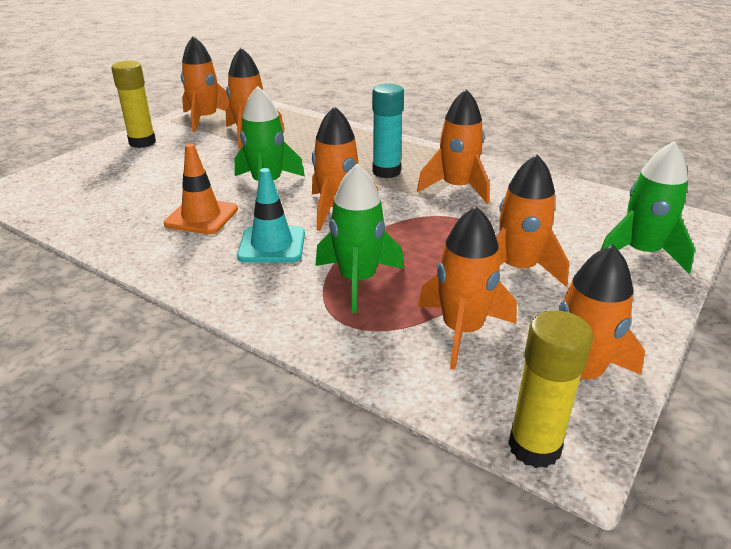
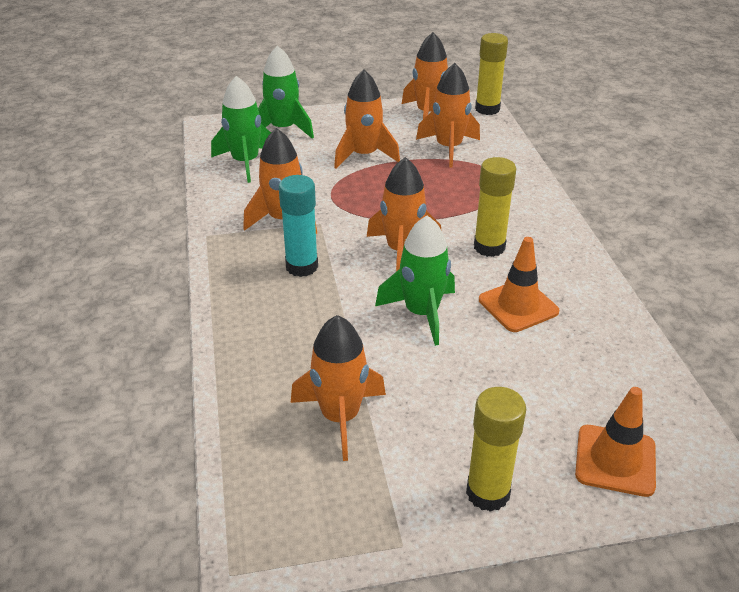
camera: 135 degrees left, 5 degrees up
orange rocket [181,36,229,132] -> none
turquoise traffic cone [237,168,305,263] -> yellow glue stick [474,157,516,257]
green rocket [315,164,404,313] -> green rocket moved to [211,76,271,183]
none -> orange traffic cone [575,387,656,497]

